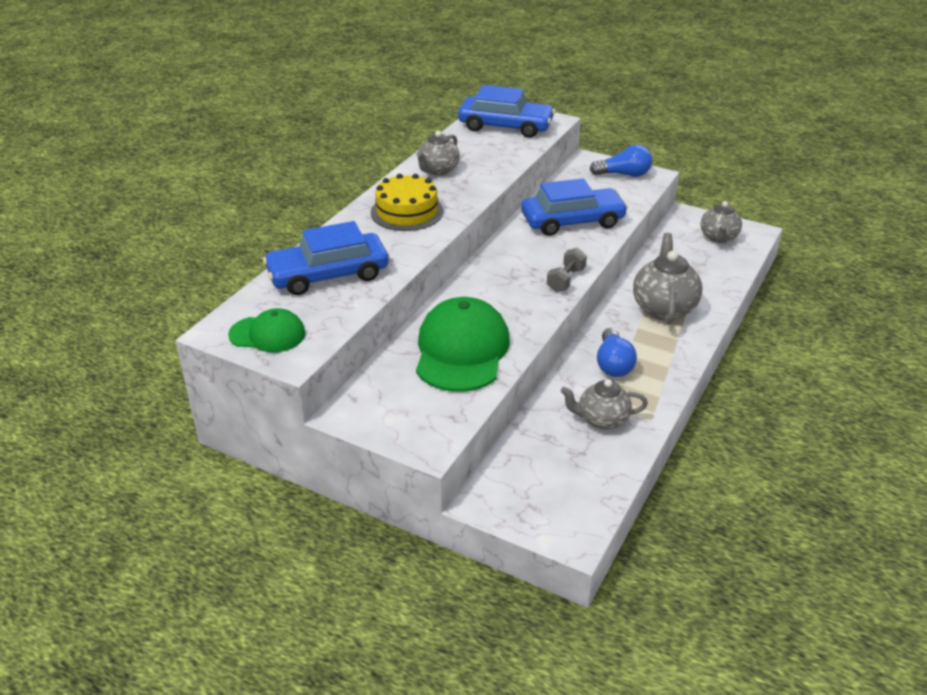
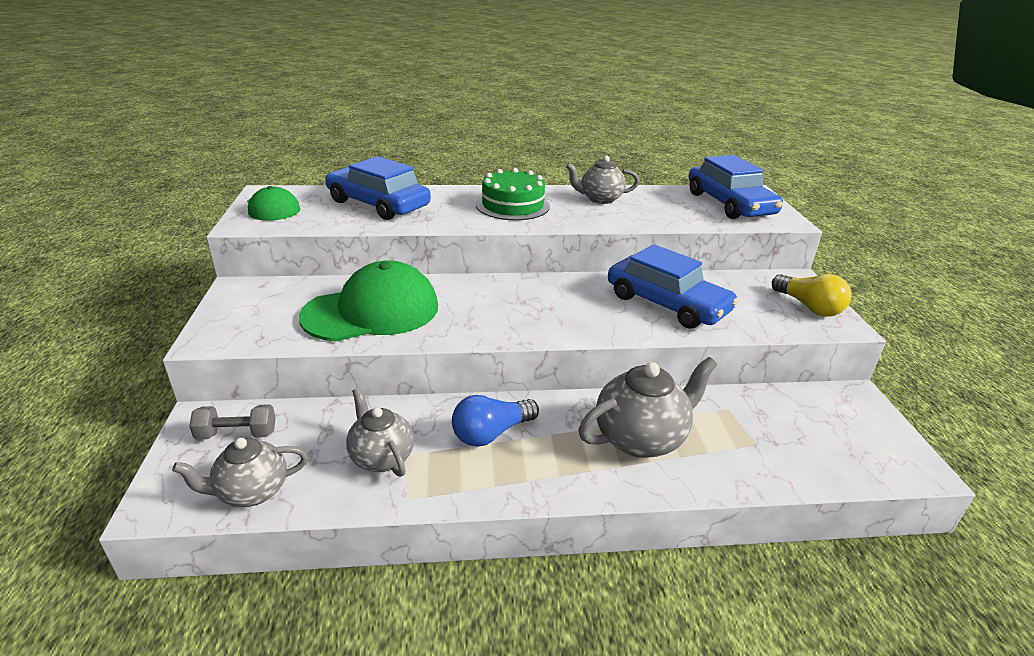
camera: 55 degrees right, 5 degrees down
yellow cake [371,174,444,231] -> green cake [476,168,550,220]
grey dumbbell [547,248,587,292] -> grey dumbbell moved to [189,404,276,440]
blue light bulb [590,145,652,177] -> yellow light bulb [772,274,852,317]
grey teapot [700,201,742,243] -> grey teapot moved to [172,438,308,507]

